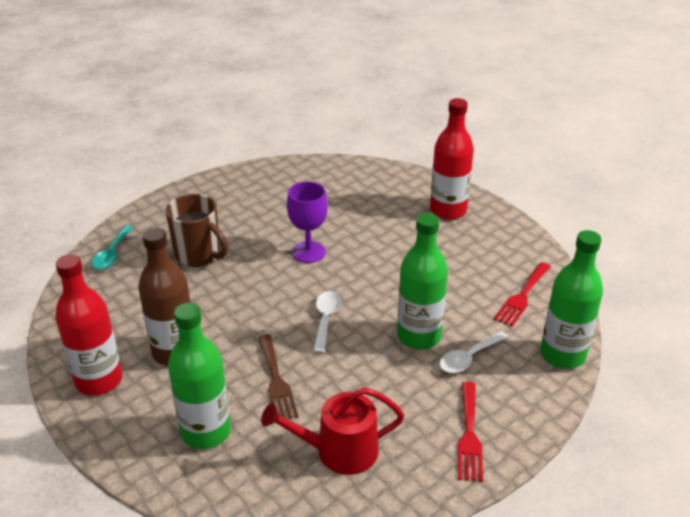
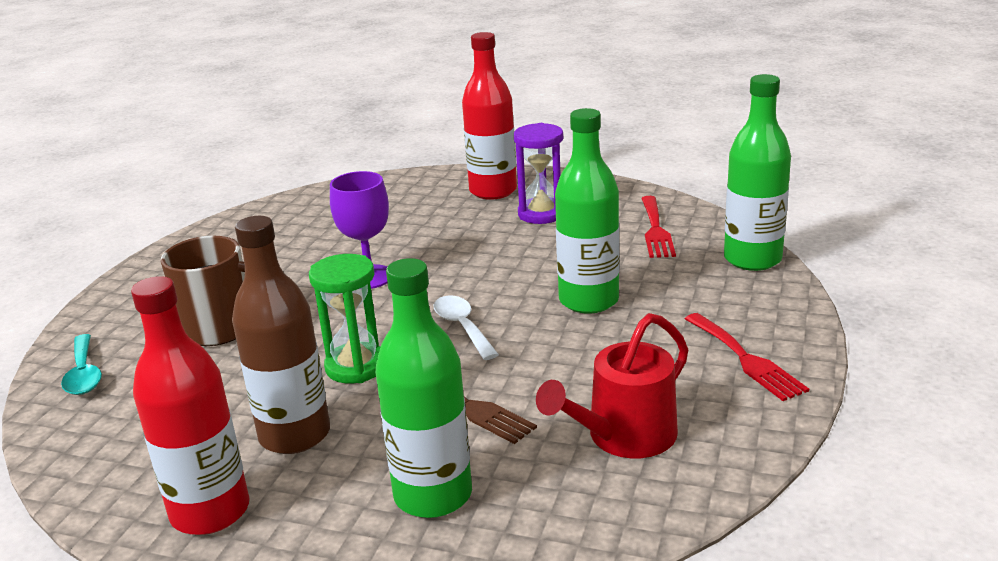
camera: 30 degrees left, 10 degrees down
white spoon [439,331,508,373] -> none
none -> green hourglass [309,254,380,383]
none -> purple hourglass [514,123,563,224]

